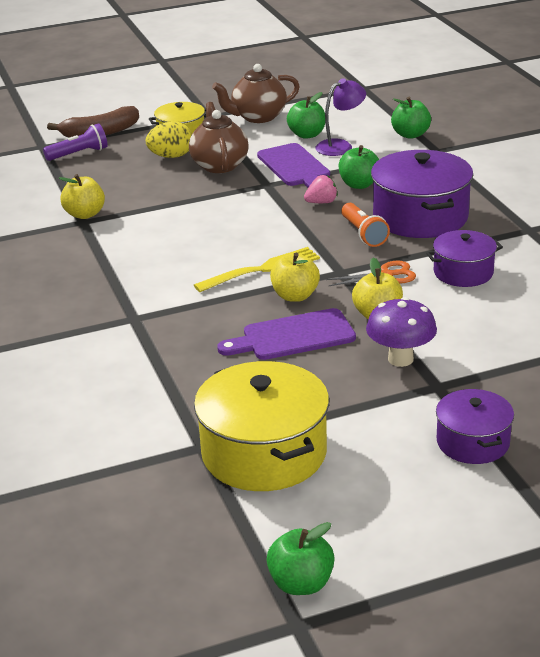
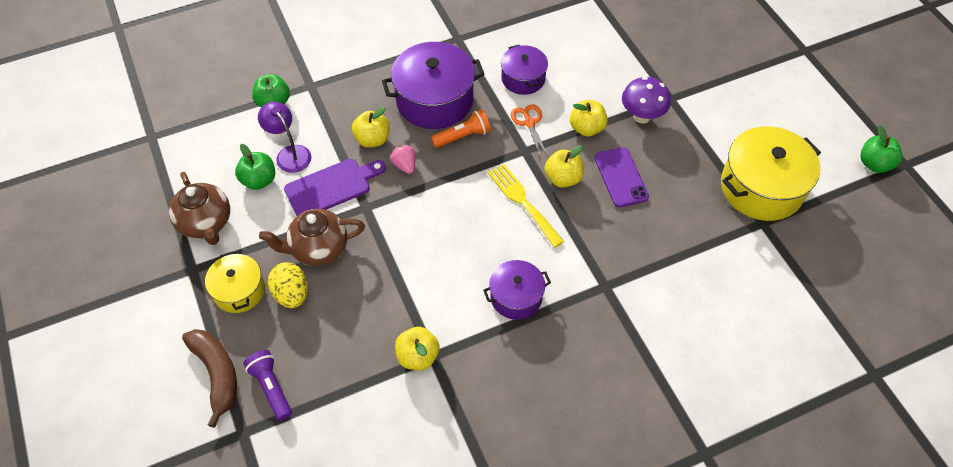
camera: 95 degrees left, 25 degrees up
purple cutting board [217,308,356,360] -> purple phone [594,147,649,208]
green apple [338,145,379,189] -> yellow apple [352,107,390,148]
purple pot [436,389,514,464] -> purple pot moved to [483,260,551,320]

